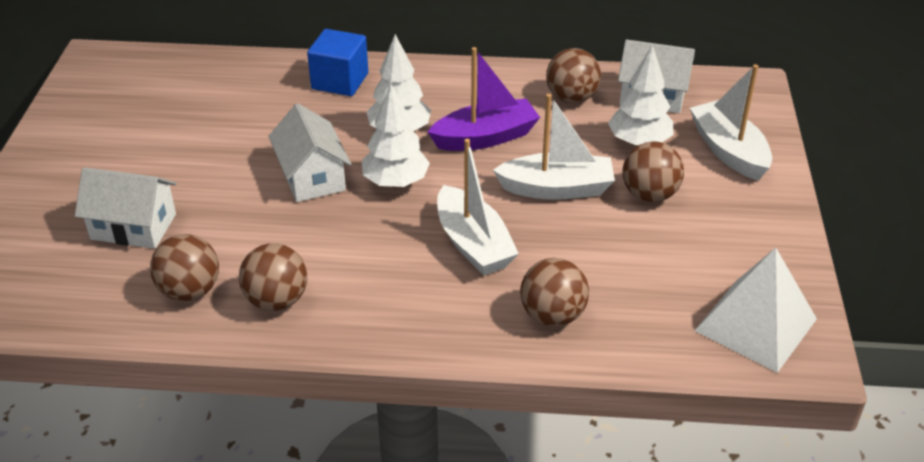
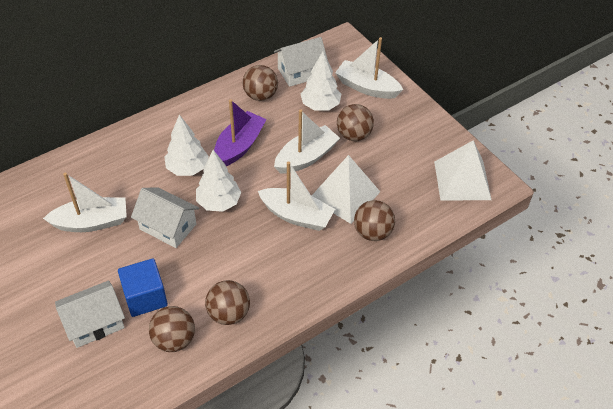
camera: 40 degrees left, 10 degrees up
blue cube [307,29,368,96] -> blue cube moved to [118,258,168,317]
none -> white boat [43,173,127,232]
none -> white pyramid [312,155,380,224]

